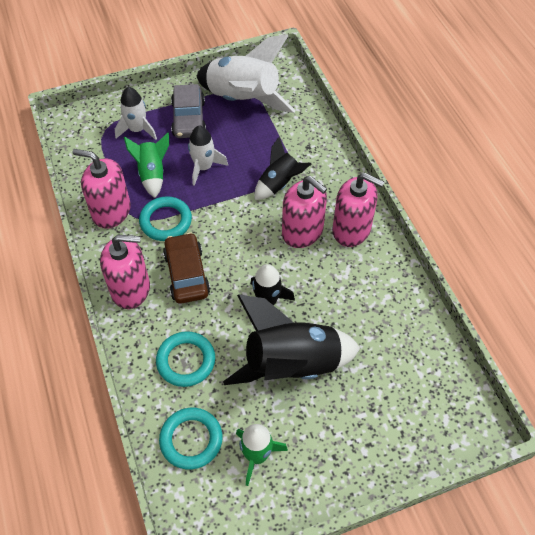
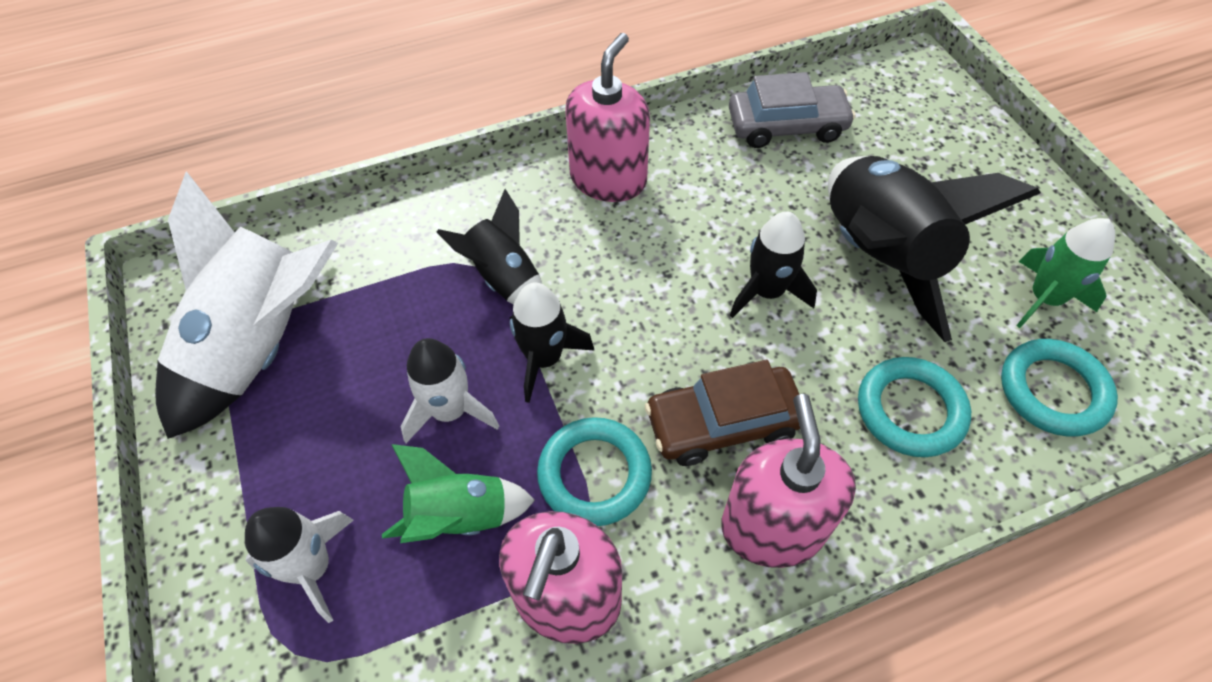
camera: 90 degrees left, 0 degrees up
grey car [171,84,206,138] -> grey car moved to [729,72,856,148]
pink soap dispenser [282,176,327,248] -> none
none -> black rocket [510,282,594,403]

